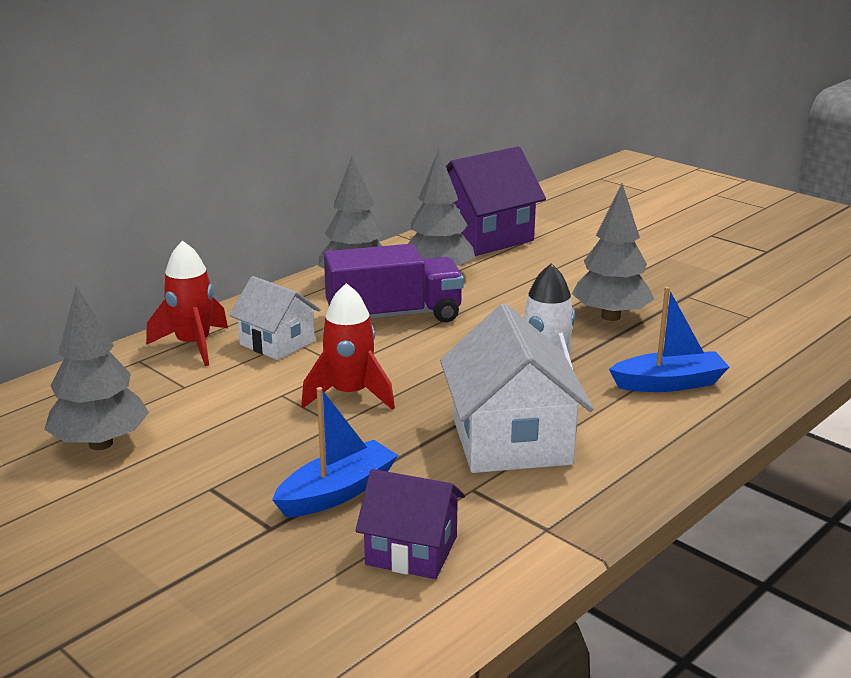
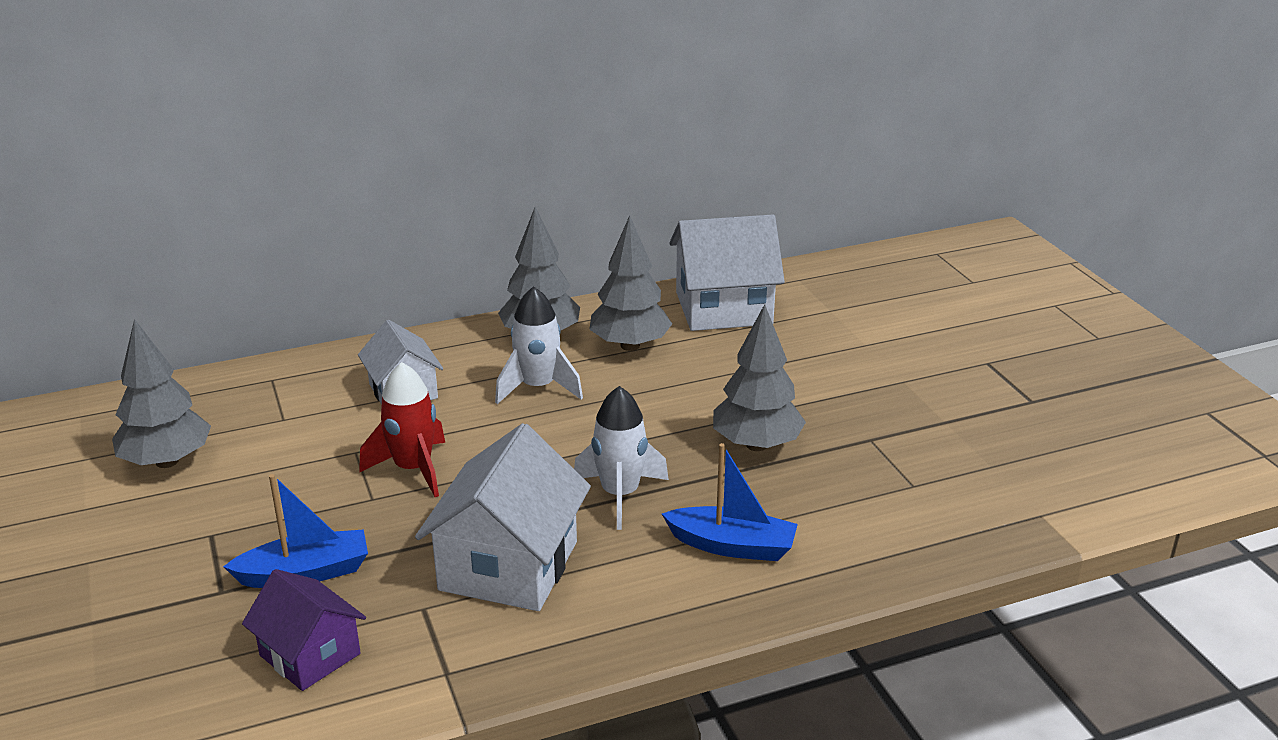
camera: 25 degrees right, 5 degrees up
red rocket [146,241,228,366] -> none
purple truck [324,244,464,322] -> white rocket [495,286,583,404]
purple house [446,147,546,256] -> white house [669,215,785,331]

